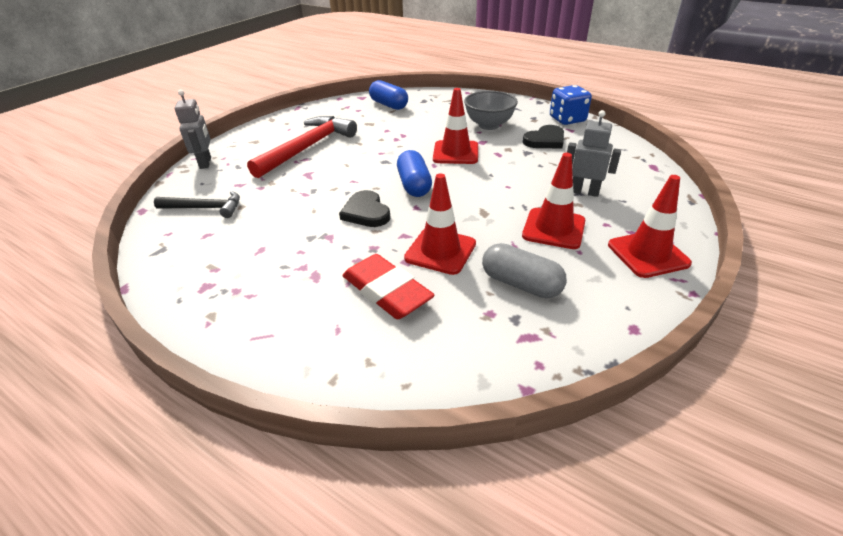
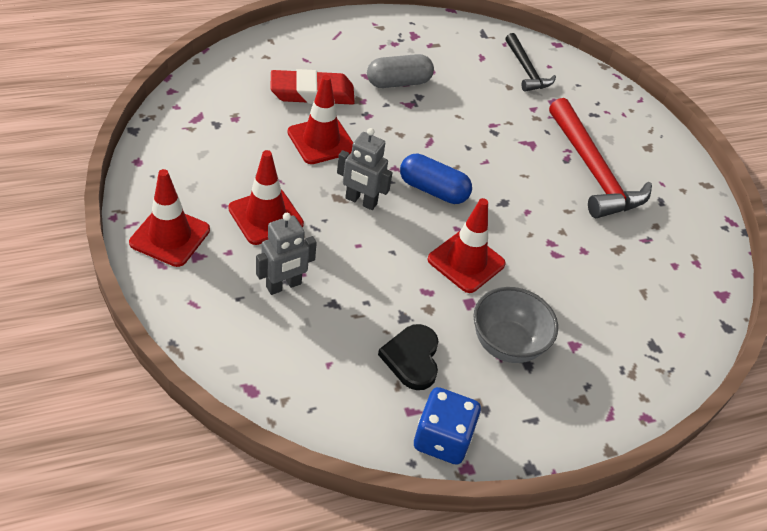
camera: 120 degrees right, 10 degrees up
black hammer [154,191,240,218] -> black hammer turned 60 degrees counterclockwise [505,33,556,92]
grey robot [174,90,211,169] -> grey robot moved to [337,128,393,210]
black heart [339,190,391,227] -> none
blue capsule [369,80,408,110] -> none
grey capsule [482,243,567,298] -> grey capsule moved to [367,54,434,88]

